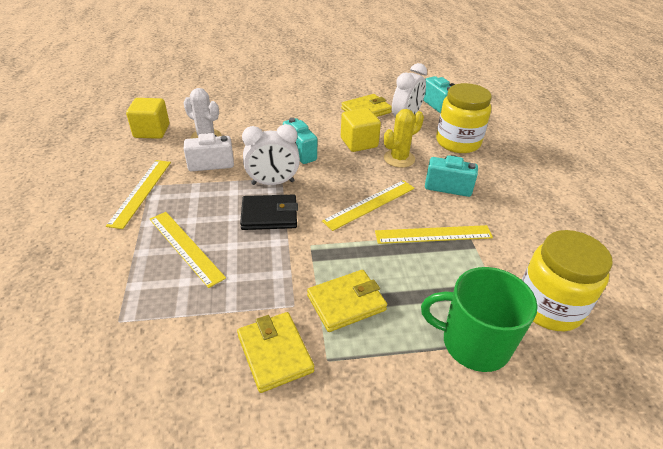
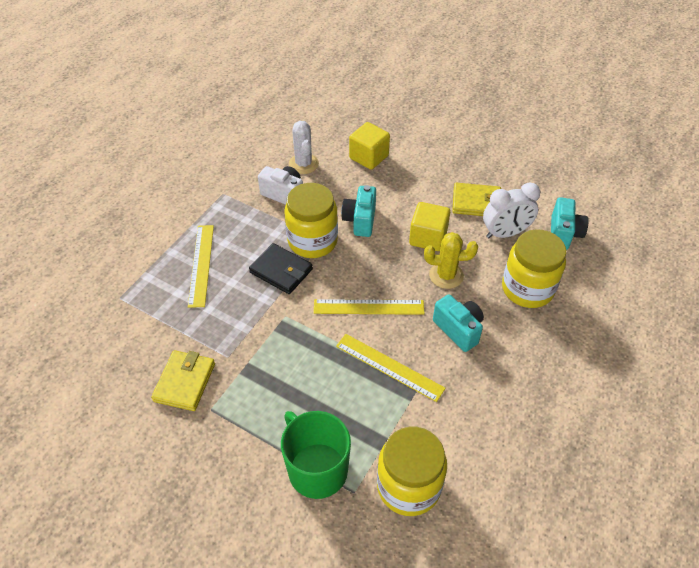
camera: 40 degrees right, 10 degrees up
yellow ruler [106,160,171,229] -> none
yellow cube [126,98,169,139] -> yellow cube moved to [349,122,390,170]
white clock [242,124,300,185] -> yellow jar [285,183,338,258]
yellow wallet [307,270,387,332] -> none

